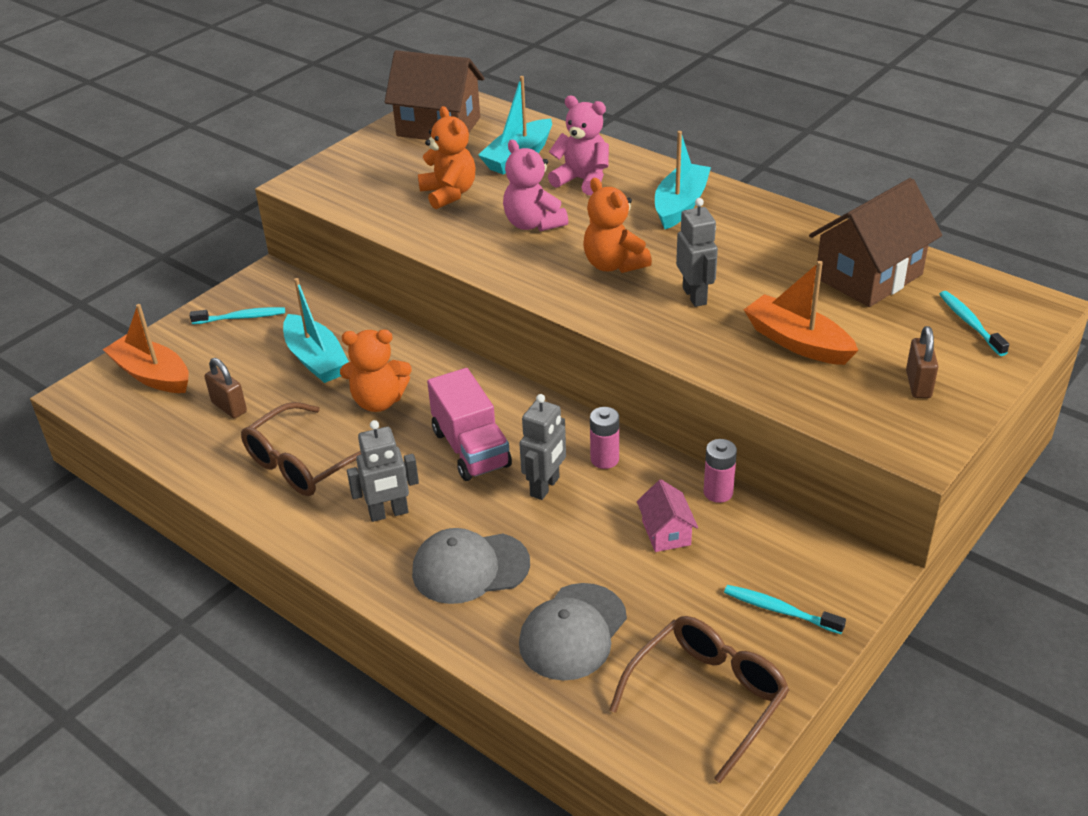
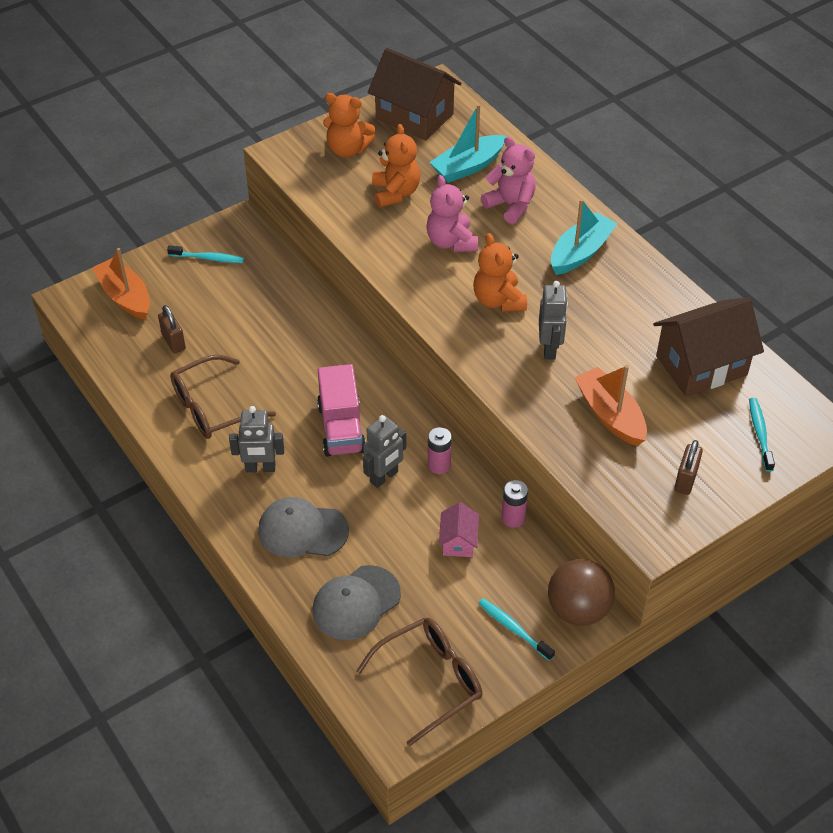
camera: 15 degrees right, 10 degrees up
turquoise boat [283,278,349,383] -> none
orange teddy bear [340,330,412,412] -> orange teddy bear moved to [323,93,375,158]
none -> brown ball [548,559,615,626]

